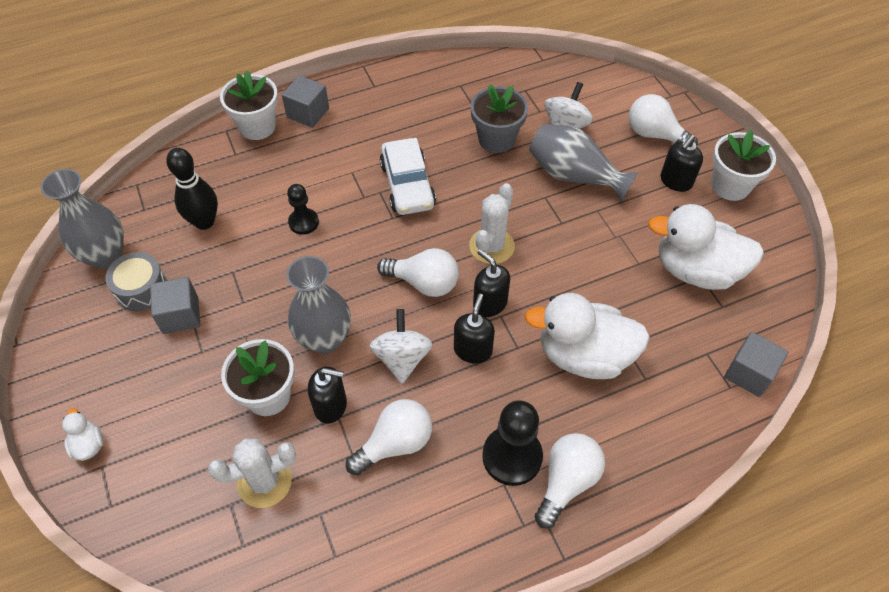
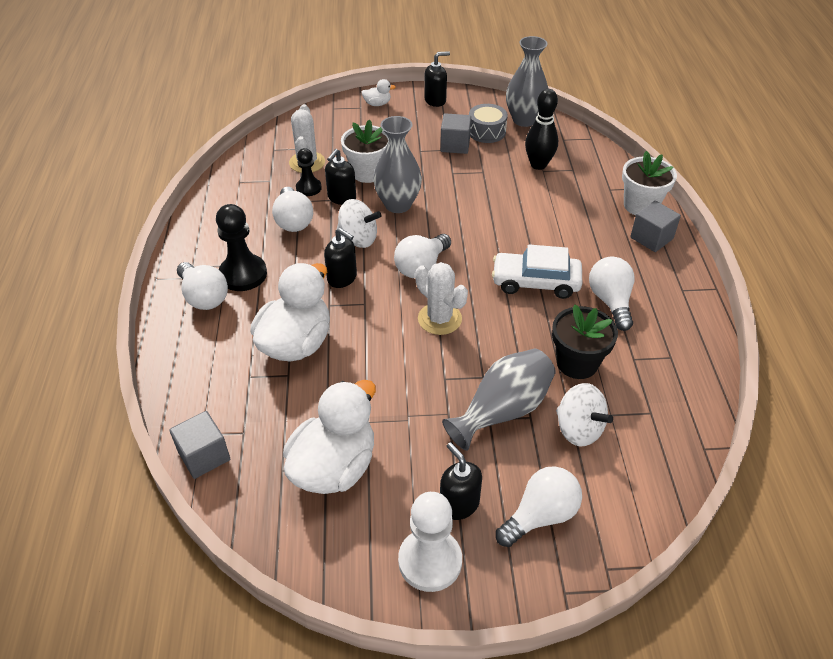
camera: 110 degrees right, 10 degrees down
black pawn [287,184,319,235] -> black pawn moved to [296,148,322,196]
grey flower pot [471,85,528,153] -> black flower pot [552,304,618,379]
black soap dispenser [473,249,510,317] -> black soap dispenser moved to [424,51,450,107]
white flower pot [711,130,776,201] -> white pawn [398,492,462,592]
none -> white light bulb [589,257,635,331]

